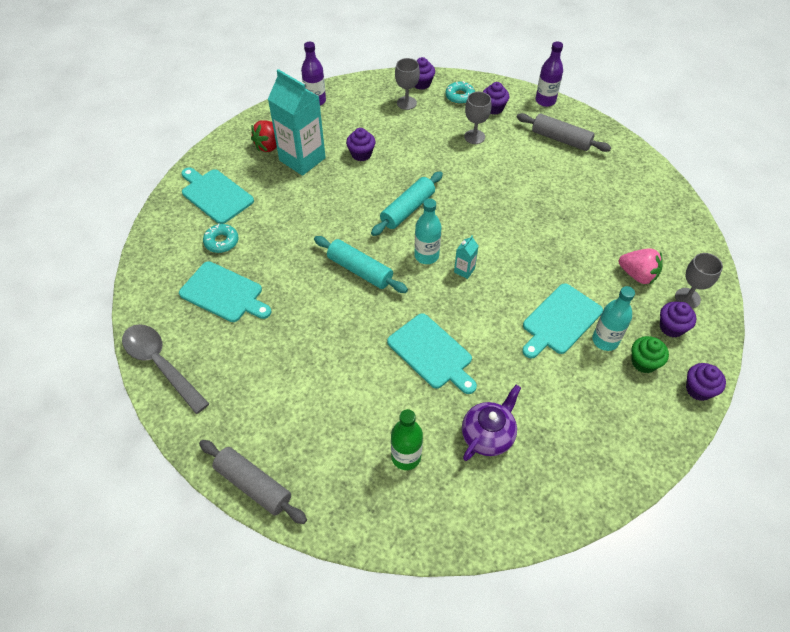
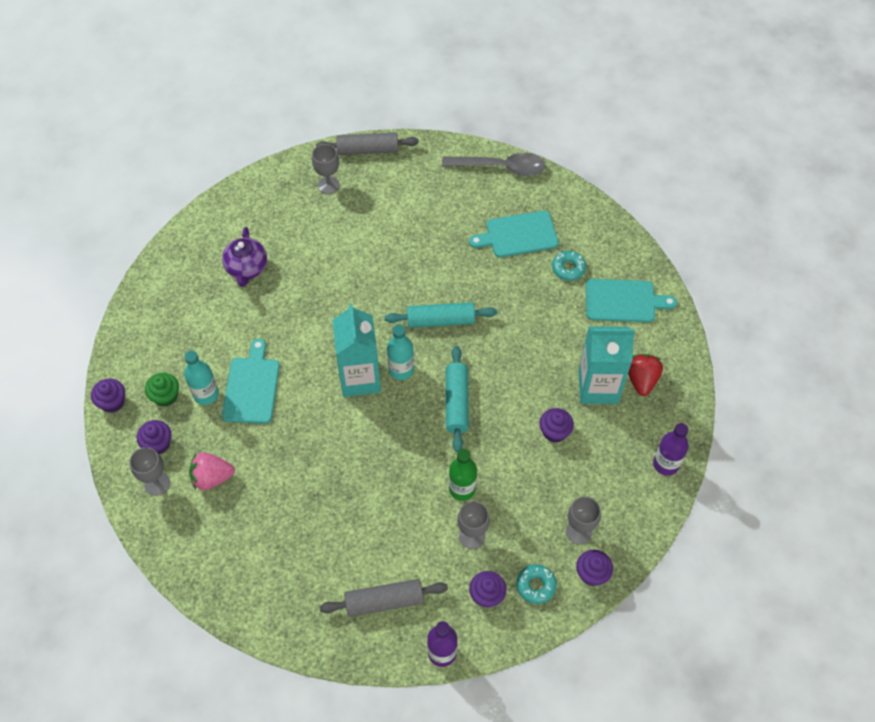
camera: 140 degrees right, 5 degrees up
turquoise cutting board [387,313,477,394] -> none
green bottle [391,409,423,470] -> green bottle moved to [449,449,477,501]
turquoise carton [454,235,478,279] -> turquoise carton [332,303,381,397], size x2.38
none -> grey goblet [312,144,340,194]

